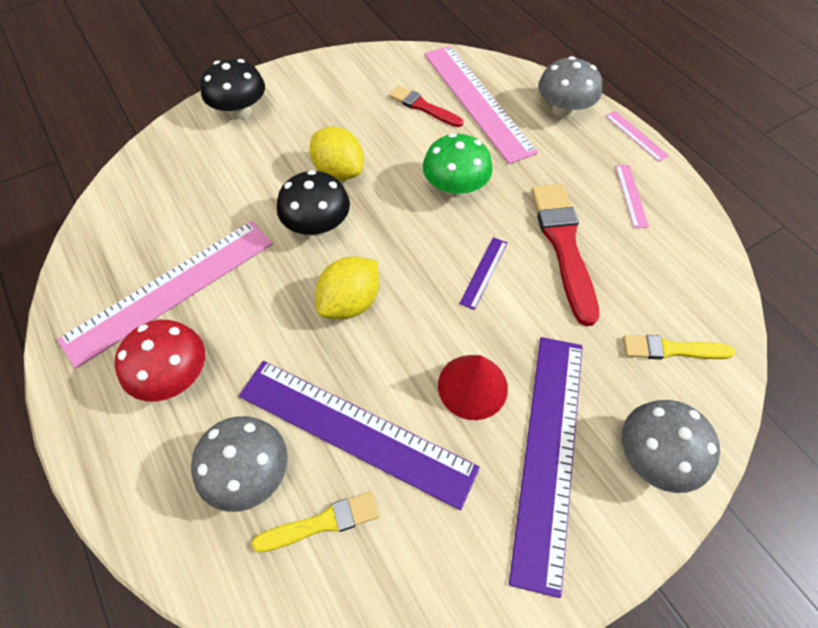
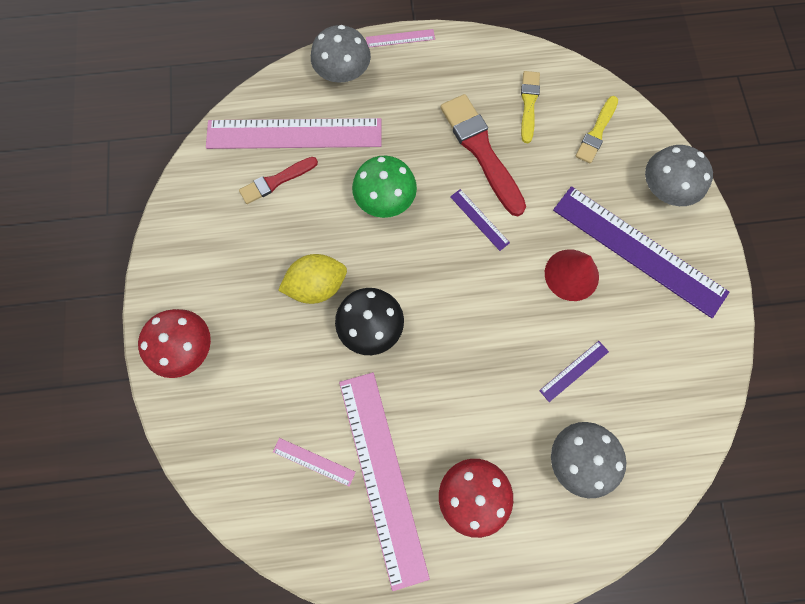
camera: 65 degrees left, 15 degrees up
black mushroom [200,59,265,119] -> red mushroom [138,309,211,378]
purple ruler [239,361,480,510] -> purple ruler [539,341,609,402], size x0.41
yellow brush [252,492,379,552] -> yellow brush moved to [521,71,540,143]
yellow lemon [315,257,379,319] -> none
red brush [531,184,599,326] -> red brush turned 45 degrees clockwise [440,94,526,216]
pink ruler [615,165,649,228] -> pink ruler moved to [273,438,356,487]

